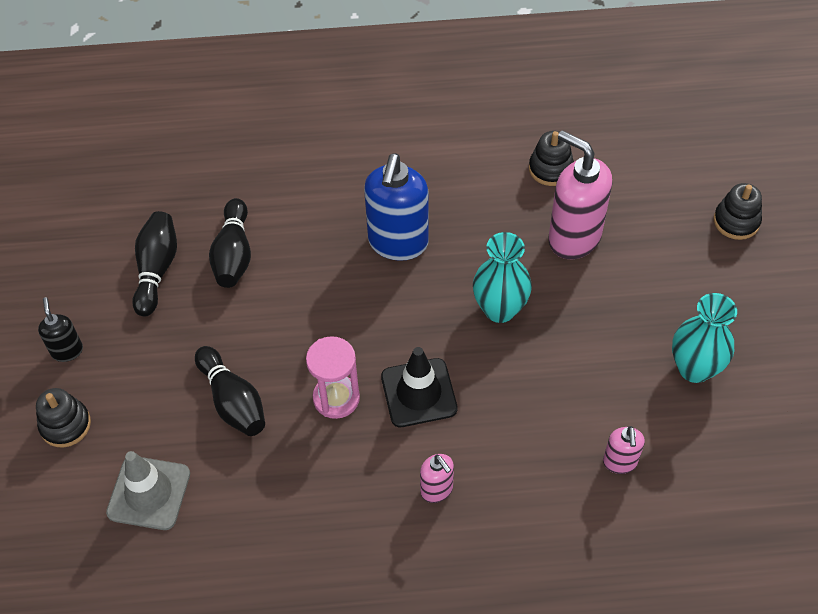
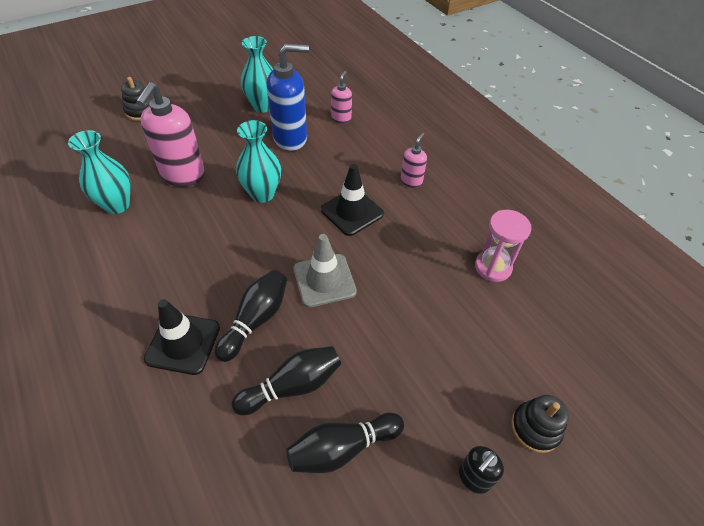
camera: 120 degrees left, 5 degrees down
grey traffic cone [106,451,190,530] -> grey traffic cone moved to [293,234,357,307]
black bowling pin [195,346,265,436] -> black bowling pin moved to [214,270,287,362]
pink hourglass [306,336,360,419] -> pink hourglass moved to [475,210,531,282]
blue soap dispenser [364,153,429,261] -> blue soap dispenser moved to [266,44,309,151]
black stacking toy [529,131,574,186] -> turquoise vase [68,130,131,214]
pink soap dispenser [603,426,645,474] -> pink soap dispenser turned 45 degrees counterclockwise [331,71,352,124]
none -> black traffic cone [144,299,220,375]

